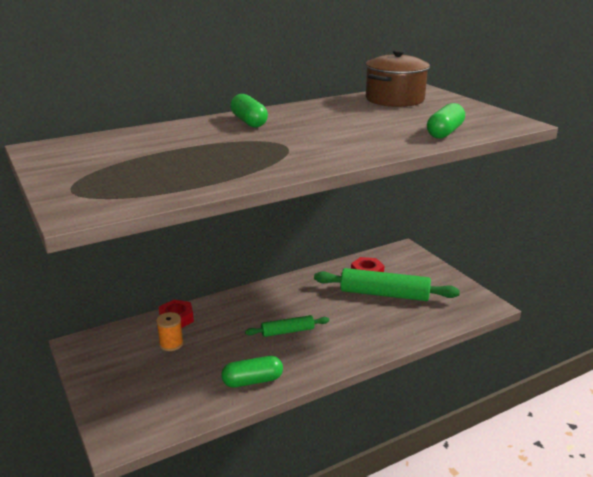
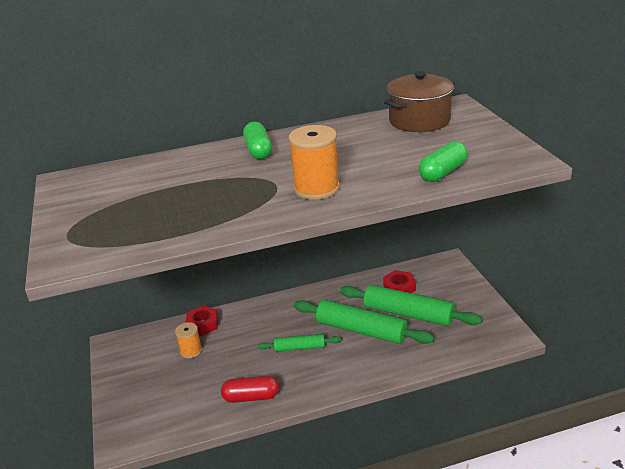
camera: 15 degrees right, 5 degrees up
green capsule [221,356,283,388] -> red capsule [221,376,279,403]
none -> orange spool [288,125,340,200]
none -> green rolling pin [294,300,434,344]

